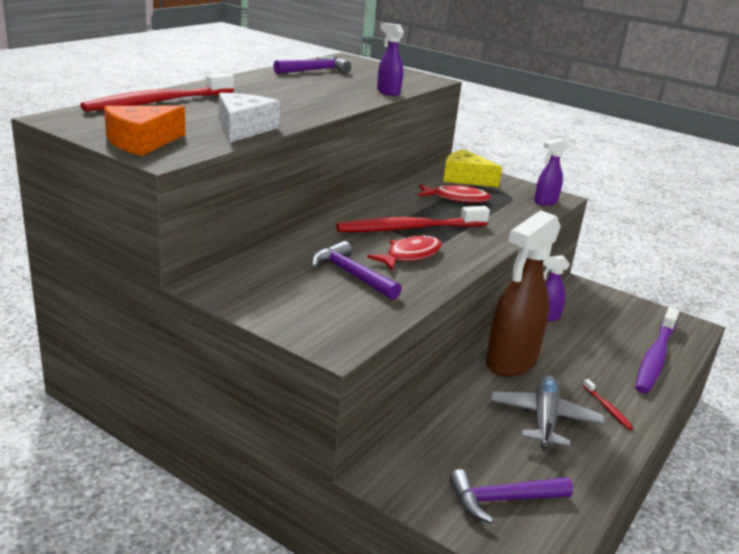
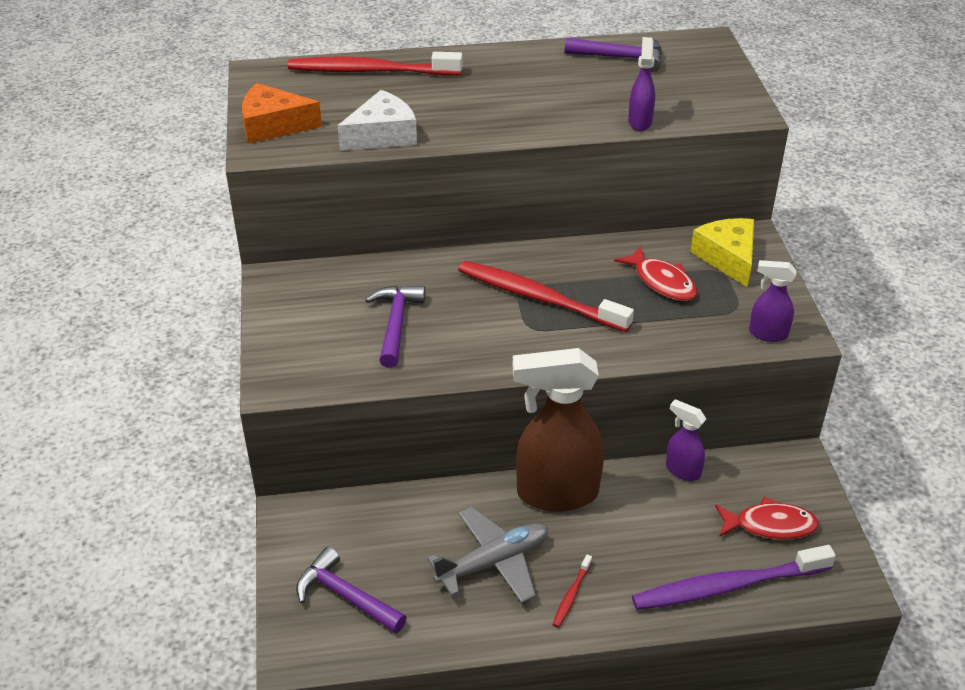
camera: 50 degrees right, 15 degrees up
red fish [367,235,442,270] -> red fish moved to [715,497,819,540]

